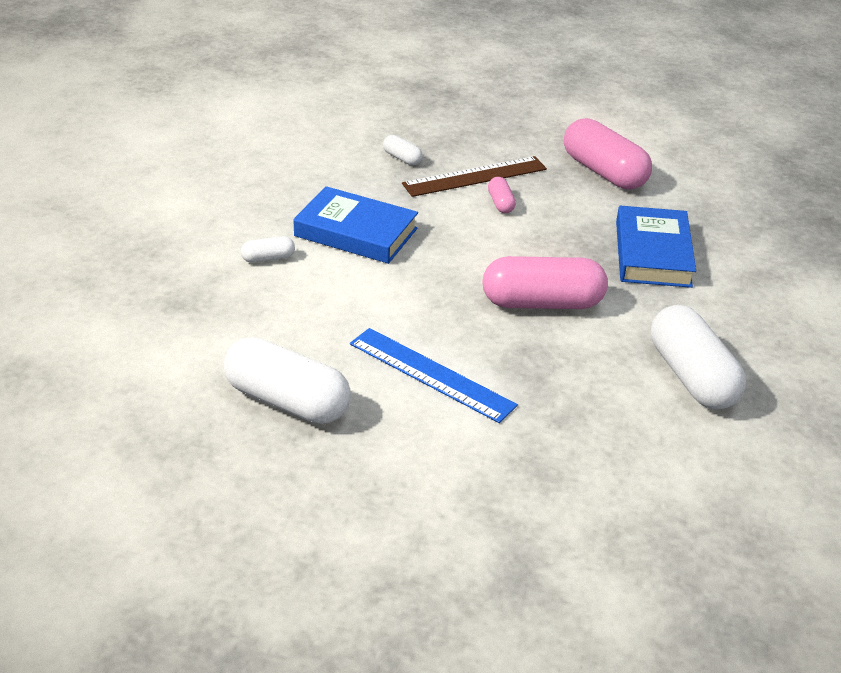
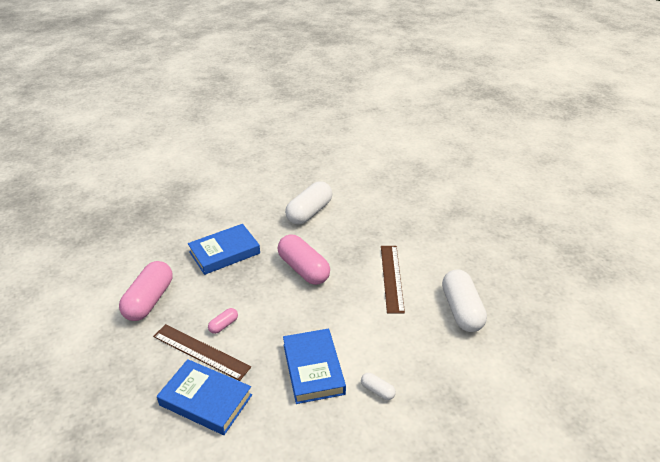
camera: 125 degrees left, 0 degrees up
blue ruler [350,328,518,423] -> brown ruler [381,246,405,314]
white capsule [383,135,423,165] -> blue book [157,359,252,435]

